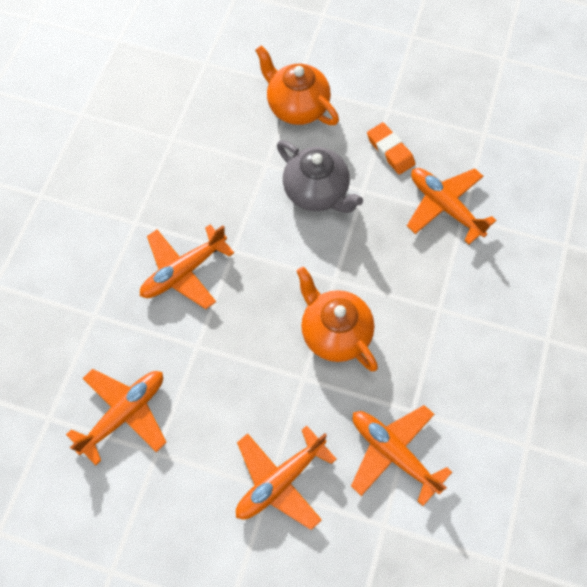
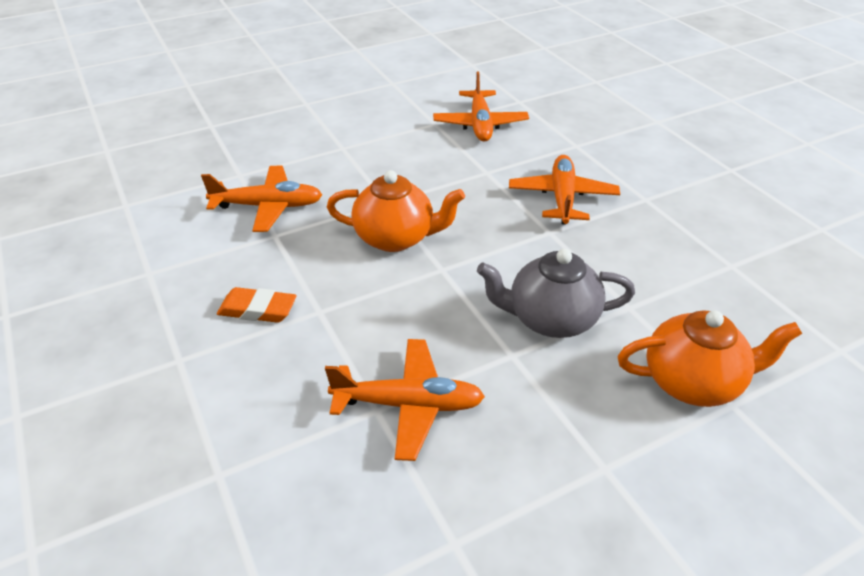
camera: 135 degrees right, 25 degrees down
orange plane [236,426,336,530] -> none
orange eraser [367,122,415,175] -> orange eraser moved to [217,287,297,323]

